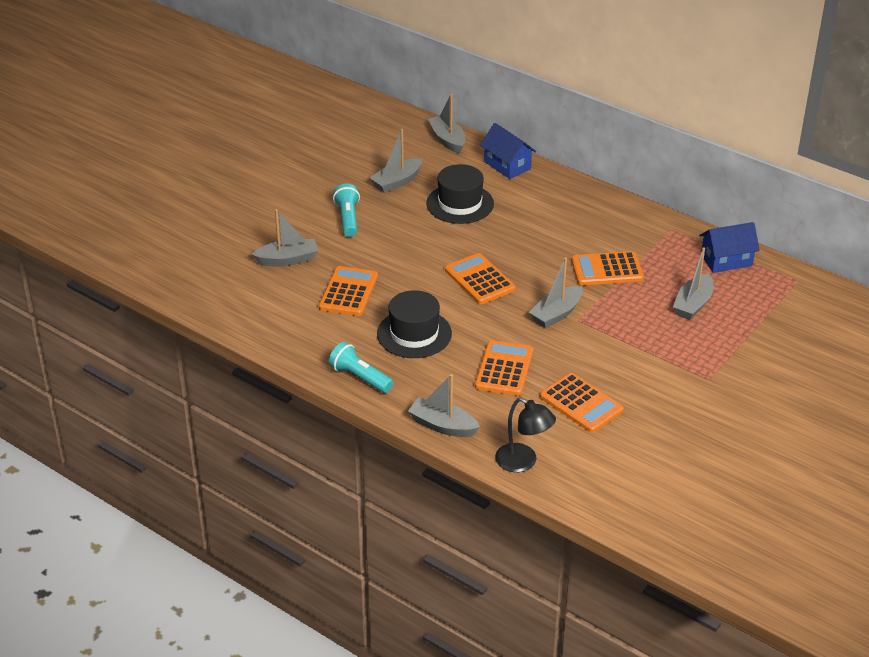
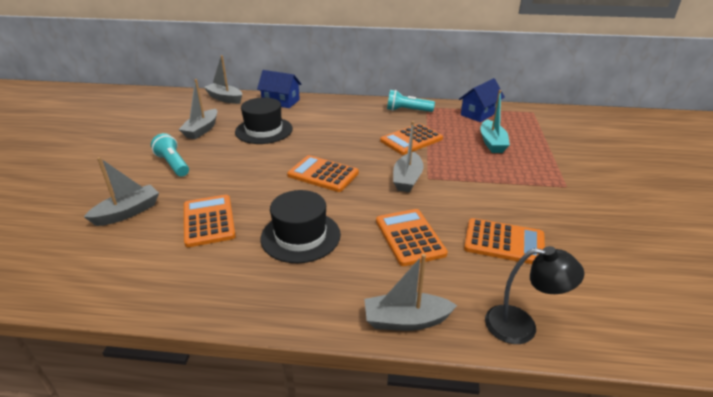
camera: 30 degrees left, 5 degrees down
turquoise flashlight [329,342,393,393] -> turquoise flashlight moved to [387,90,435,112]
grey boat [673,247,714,320] -> turquoise boat [480,90,510,153]

